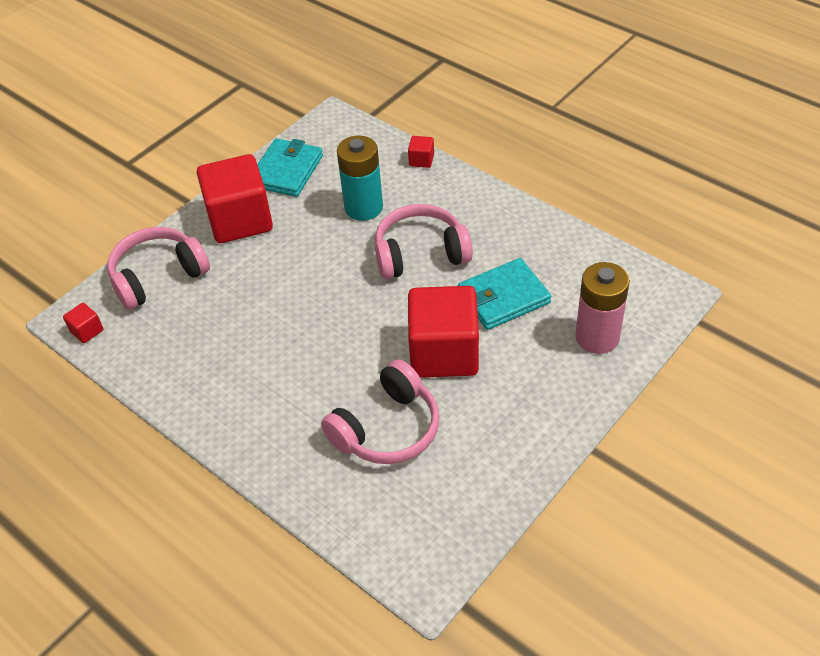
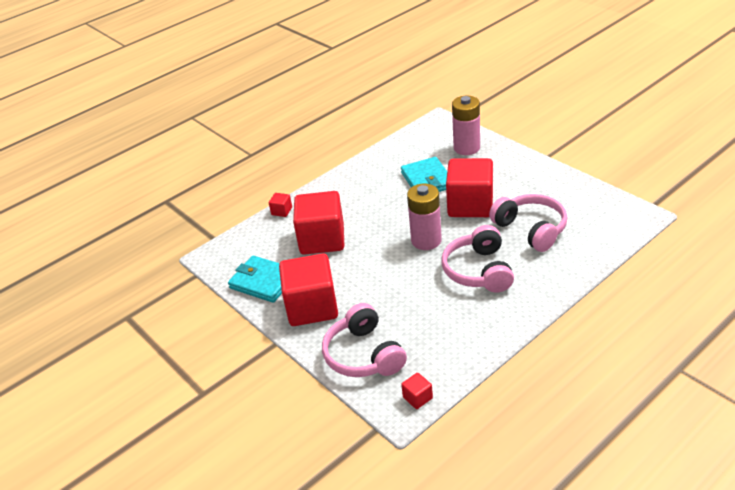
camera: 80 degrees left, 10 degrees down
turquoise battery [337,136,383,221] -> red cube [293,191,344,255]
pink headphones [375,204,473,279] -> pink headphones moved to [441,225,514,293]
none -> pink battery [407,184,442,250]

